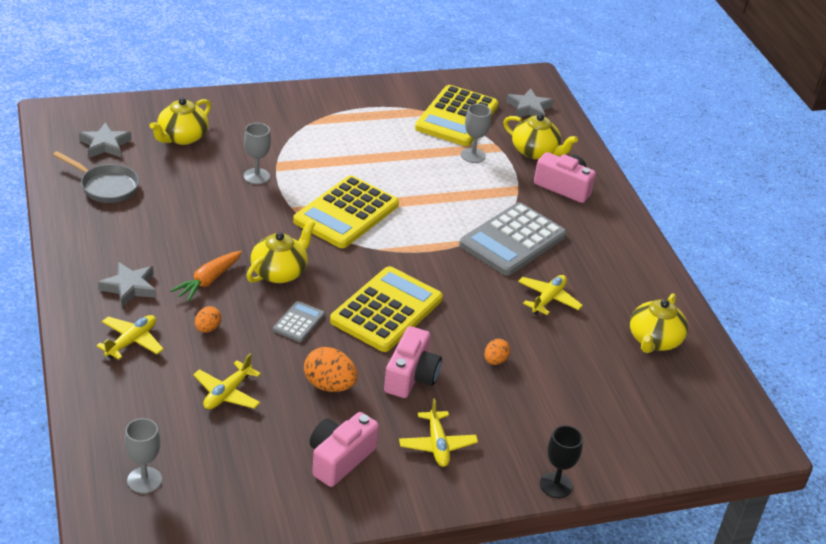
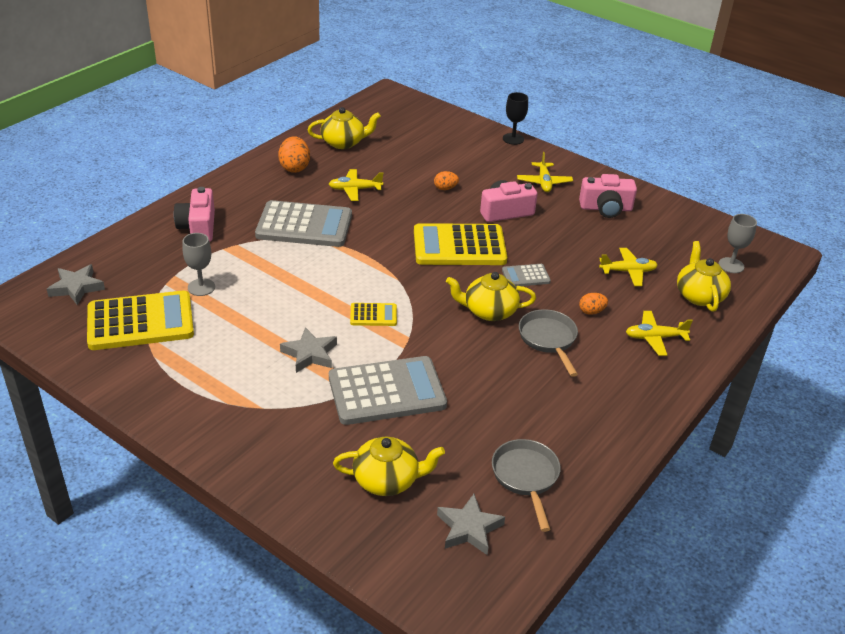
camera: 125 degrees left, 0 degrees up
grey star [98,262,156,307] -> grey star moved to [280,327,337,373]
orange carrot [170,251,242,302] -> grey pan [519,309,578,377]
grey goblet [244,123,271,184] -> grey calculator [329,356,447,425]
yellow calculator [293,175,399,248] -> yellow calculator [350,303,397,326], size x0.47
orange egg [304,347,357,392] -> orange egg moved to [278,136,310,173]
yellow plane [399,398,478,467] -> yellow plane turned 135 degrees clockwise [517,152,573,192]
yellow teapot [503,114,578,159] -> yellow teapot moved to [677,241,731,312]

